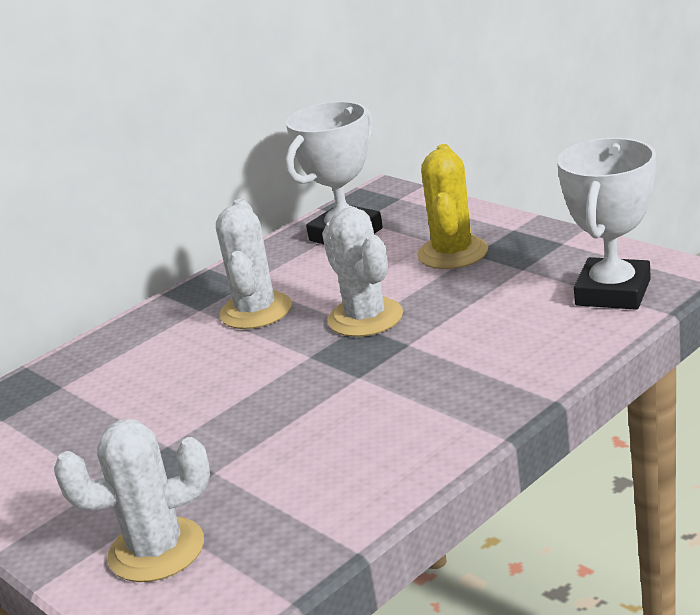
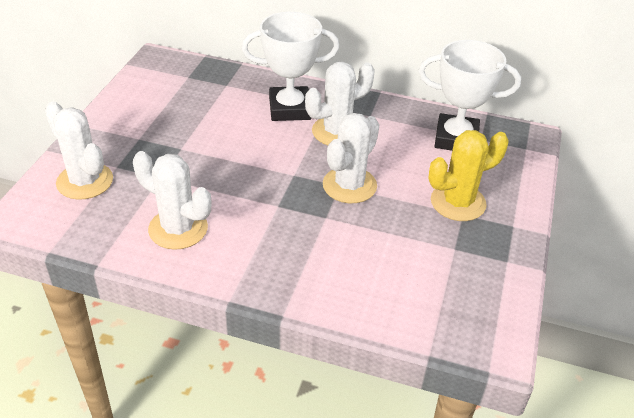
camera: 55 degrees right, 15 degrees up
white trophy [557,138,656,310] -> white trophy moved to [242,12,340,121]
none -> white cactus [133,151,211,250]

